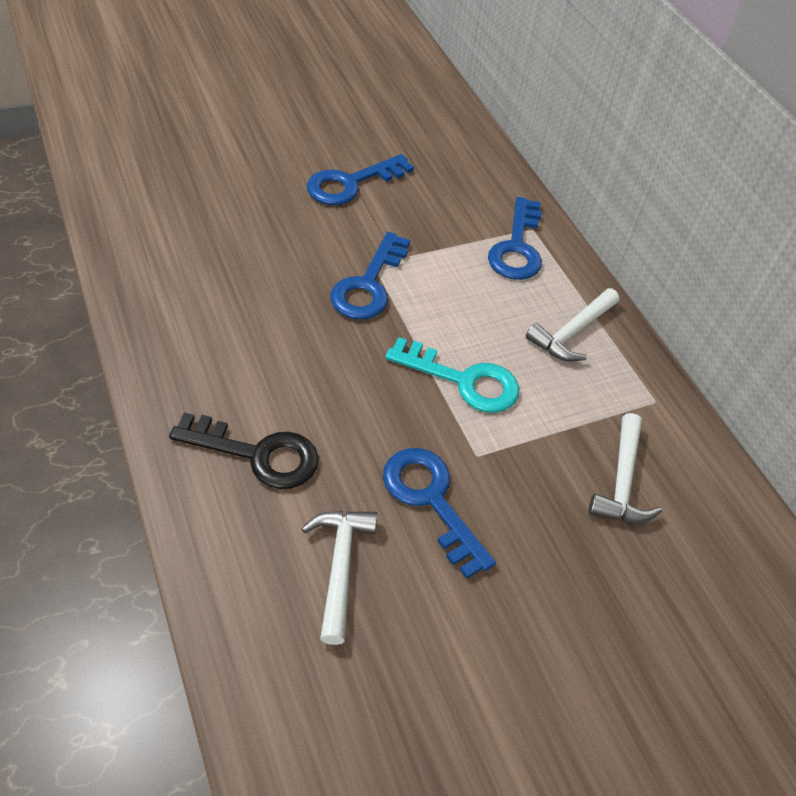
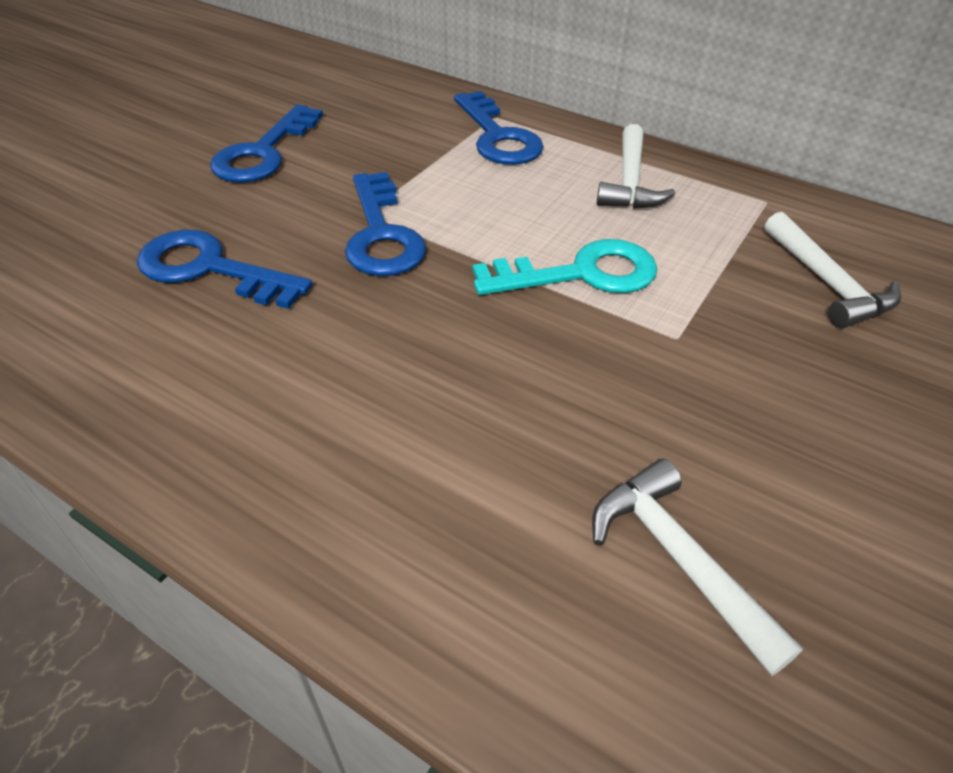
camera: 30 degrees left, 5 degrees down
black key [169,412,319,489] -> none
blue key [383,448,496,579] -> blue key moved to [137,230,312,309]

